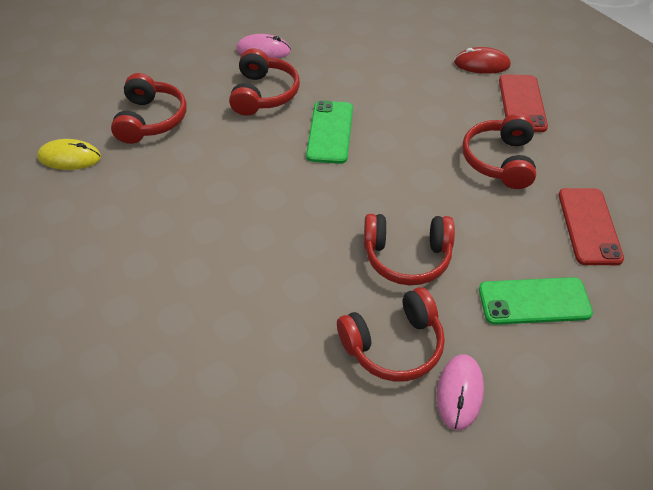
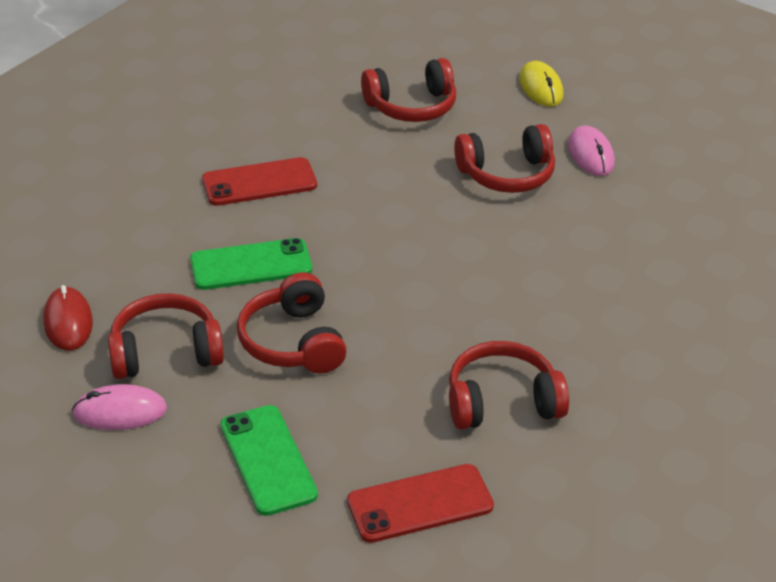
camera: 70 degrees right, 10 degrees down
yellow mouse [37,139,101,170] -> yellow mouse moved to [519,61,564,107]
green phone [306,100,353,164] -> green phone moved to [190,238,312,290]
red headphones [337,287,445,382] -> red headphones turned 120 degrees clockwise [108,293,224,379]
red mouse [454,47,511,74] -> red mouse moved to [43,285,93,351]
red phone [499,74,548,132] -> red phone moved to [202,157,317,206]

